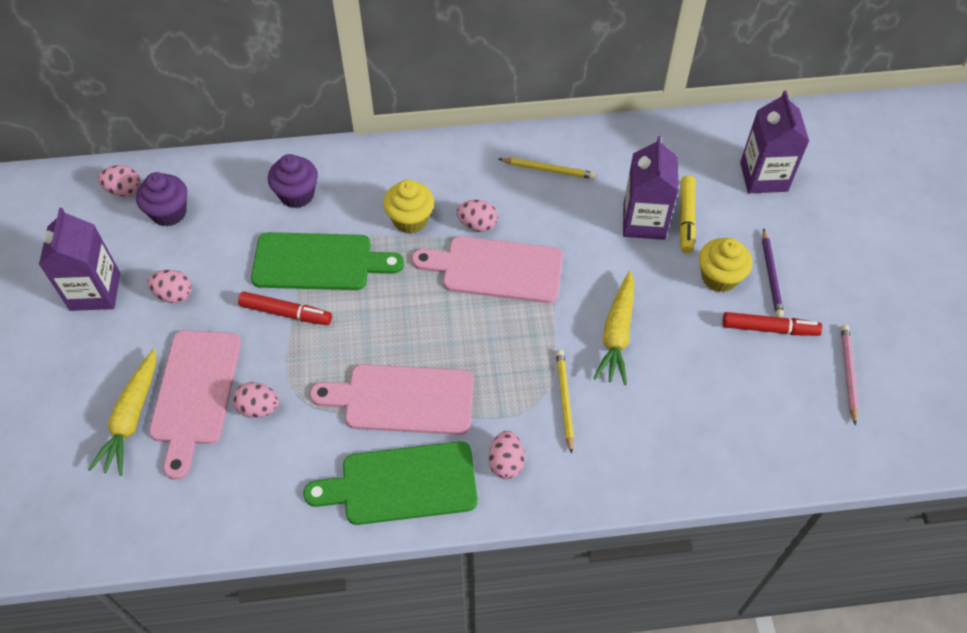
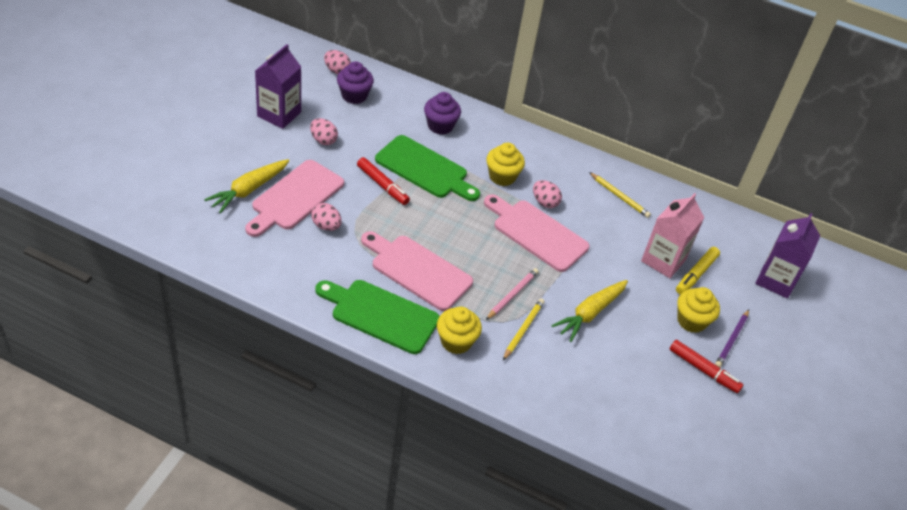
camera: 25 degrees right, 10 degrees down
pink egg [488,431,525,479] -> yellow cupcake [437,307,482,354]
purple carton [623,136,678,240] -> pink carton [641,193,705,278]
pink pencil [841,325,858,426] -> pink pencil moved to [486,268,539,320]

